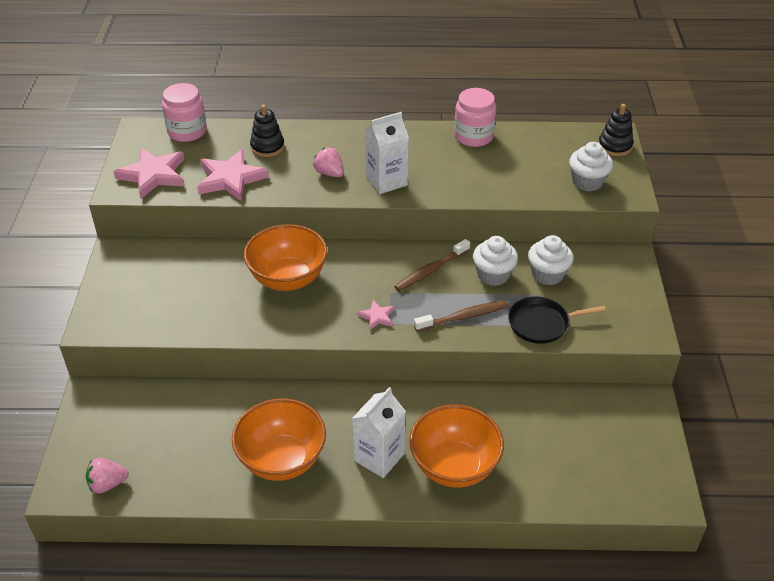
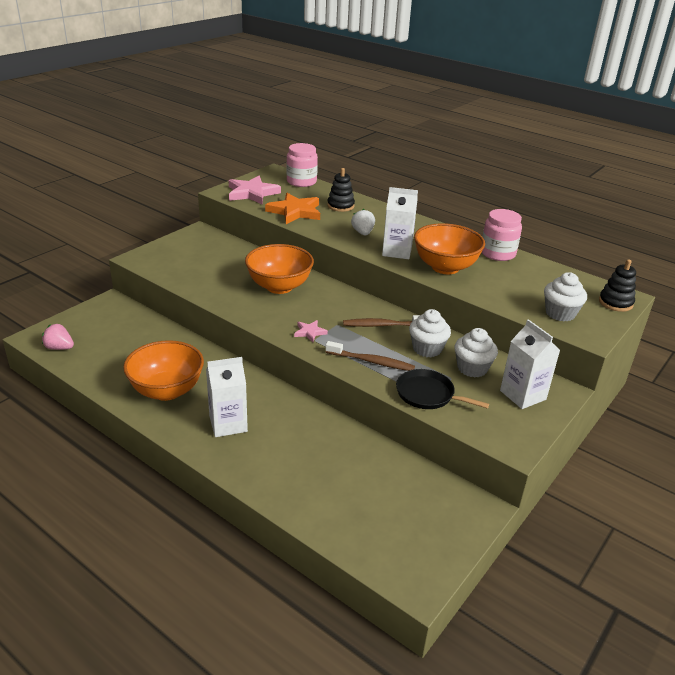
camera: 35 degrees right, 10 degrees down
pink star [197,149,269,201] -> orange star [265,193,320,224]
pink strawberry [313,147,344,177] -> white strawberry [351,209,375,236]
orange bowl [409,404,504,488] -> orange bowl moved to [414,223,485,274]
none -> white carton [500,319,560,409]

